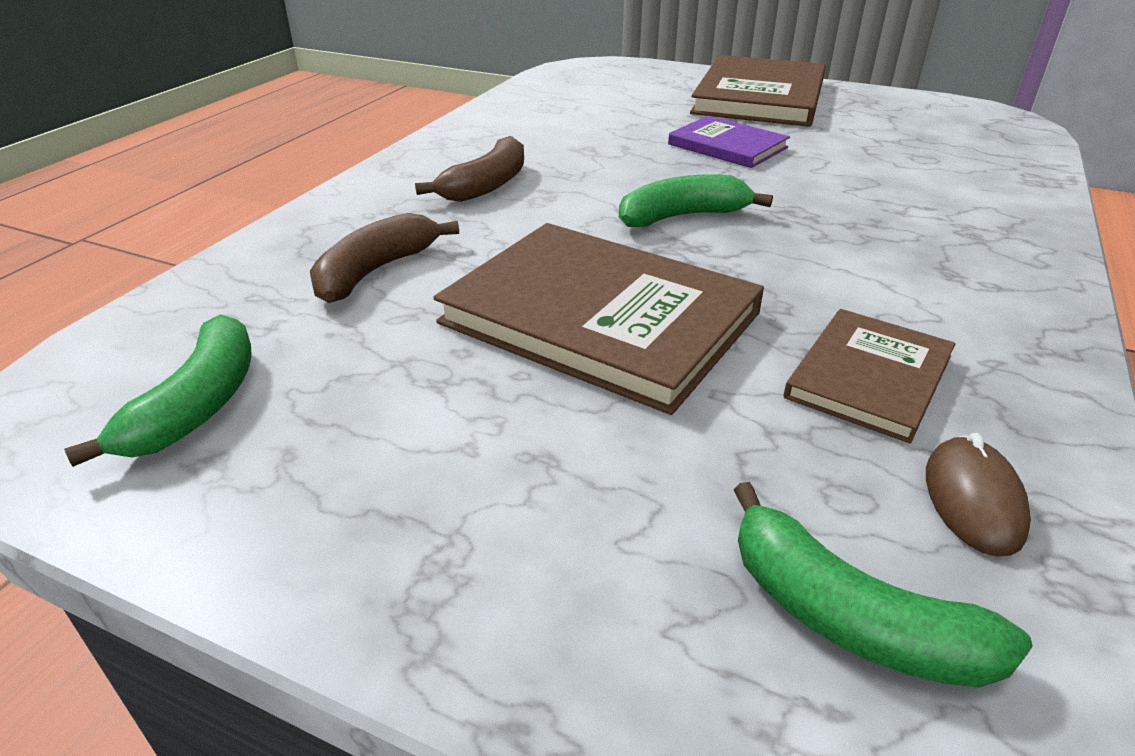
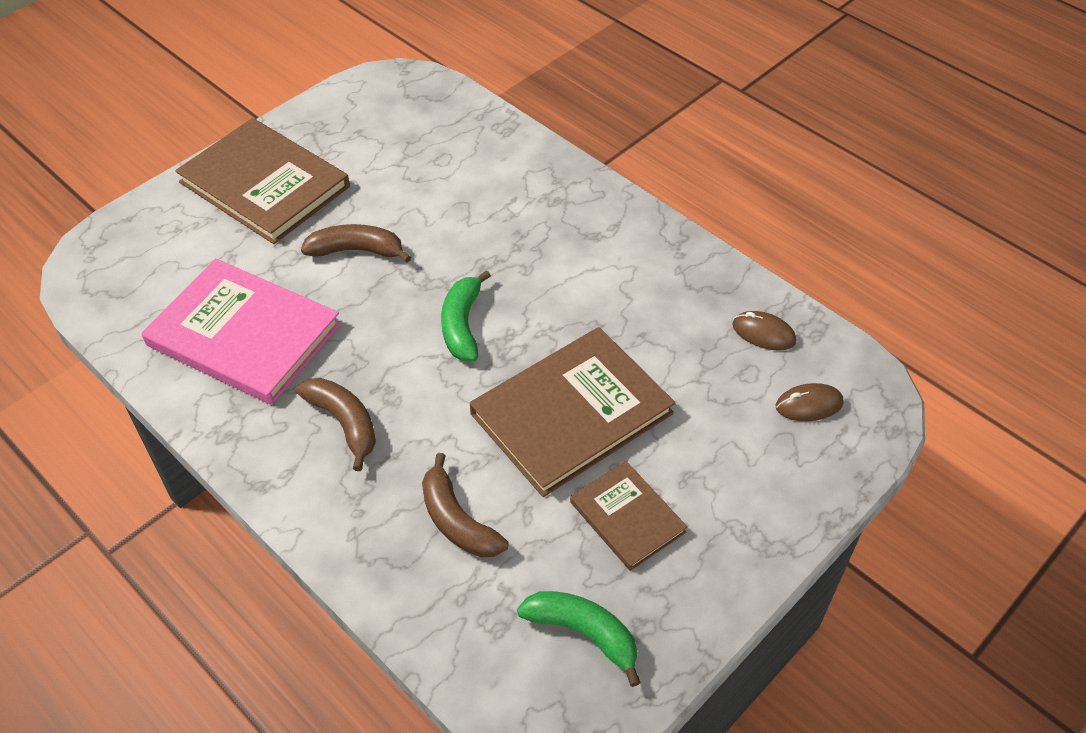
camera: 70 degrees left, 15 degrees up
purple book [668,116,790,168] -> brown banana [301,224,411,263]
green banana [734,482,1033,688] -> brown mouse [776,383,844,421]
brown book [784,309,955,443] -> brown book moved to [570,461,687,571]
none -> pink book [141,259,341,405]

